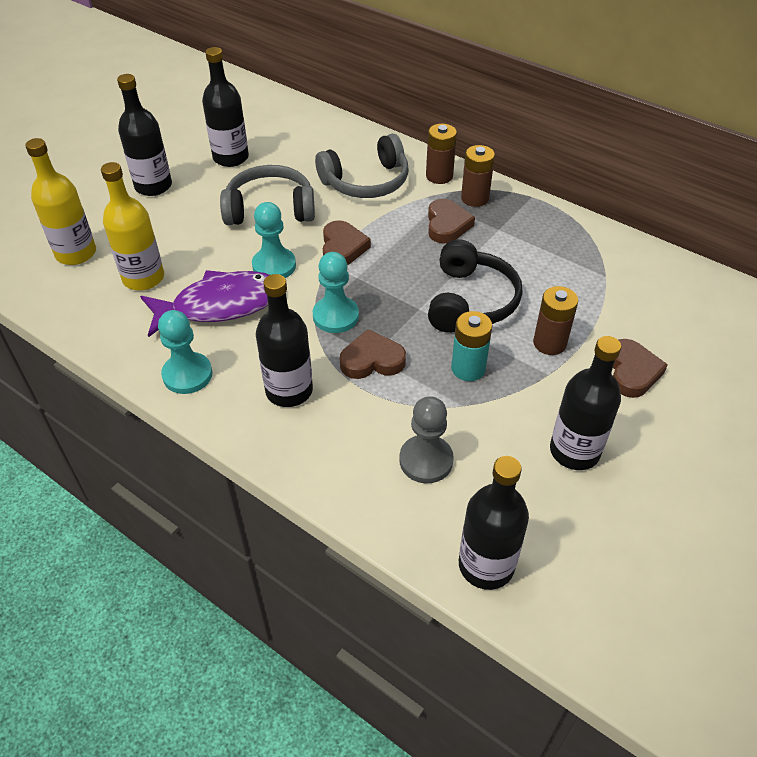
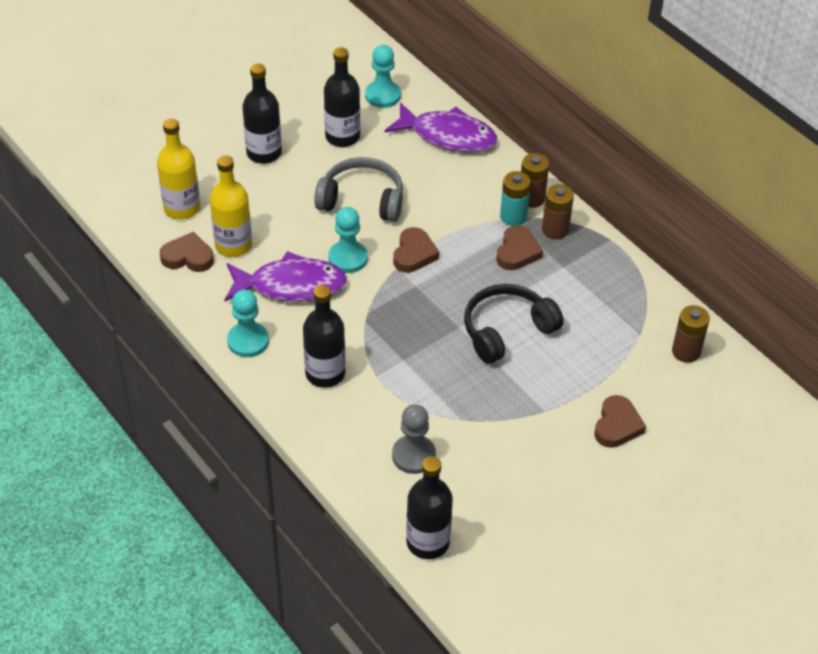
camera: 15 degrees right, 0 degrees up
turquoise pawn [313,252,359,333] -> turquoise pawn moved to [365,45,401,108]
grey headphones [315,134,409,198] -> none
brown heart [340,329,406,379] -> brown heart moved to [160,232,214,272]
black headphones [428,239,523,333] -> black headphones turned 150 degrees counterclockwise [464,284,564,364]
turquoise battery [451,311,492,381] -> turquoise battery moved to [500,171,531,226]
brown battery [533,286,578,355] -> brown battery moved to [672,305,710,363]
black bottle [550,336,621,470] -> none
none -> purple fish [385,102,497,152]

